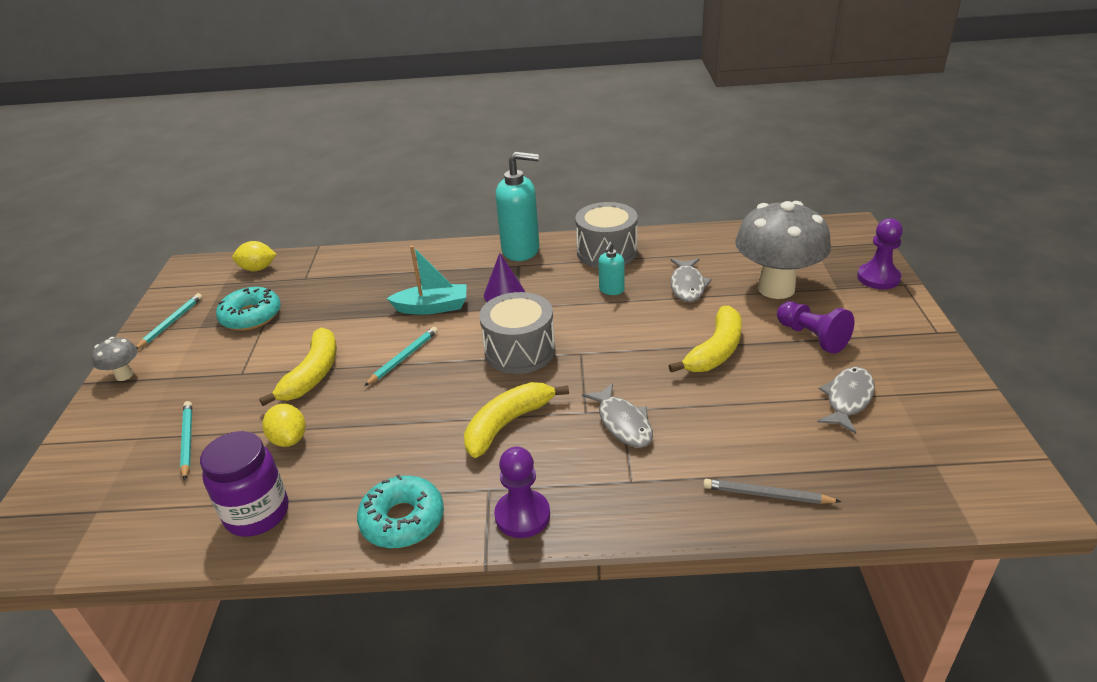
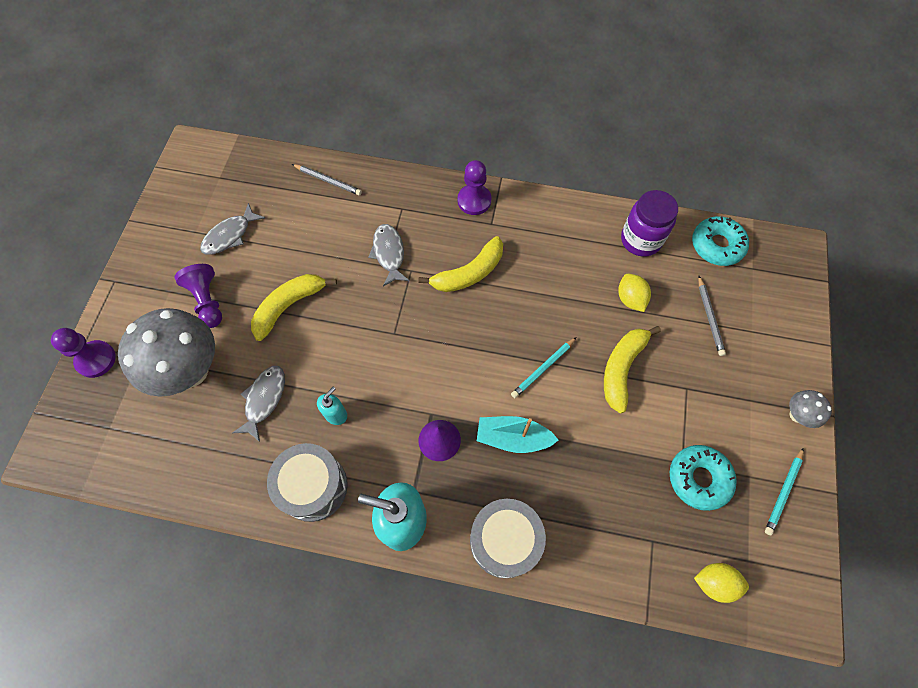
camera: 170 degrees left, 30 degrees up
turquoise pencil [180,401,192,480] -> grey pencil [698,276,726,356]
turquoise donut [357,474,444,548] -> turquoise donut moved to [692,216,749,266]
grey drum [479,292,555,374] -> grey drum moved to [470,499,546,578]

